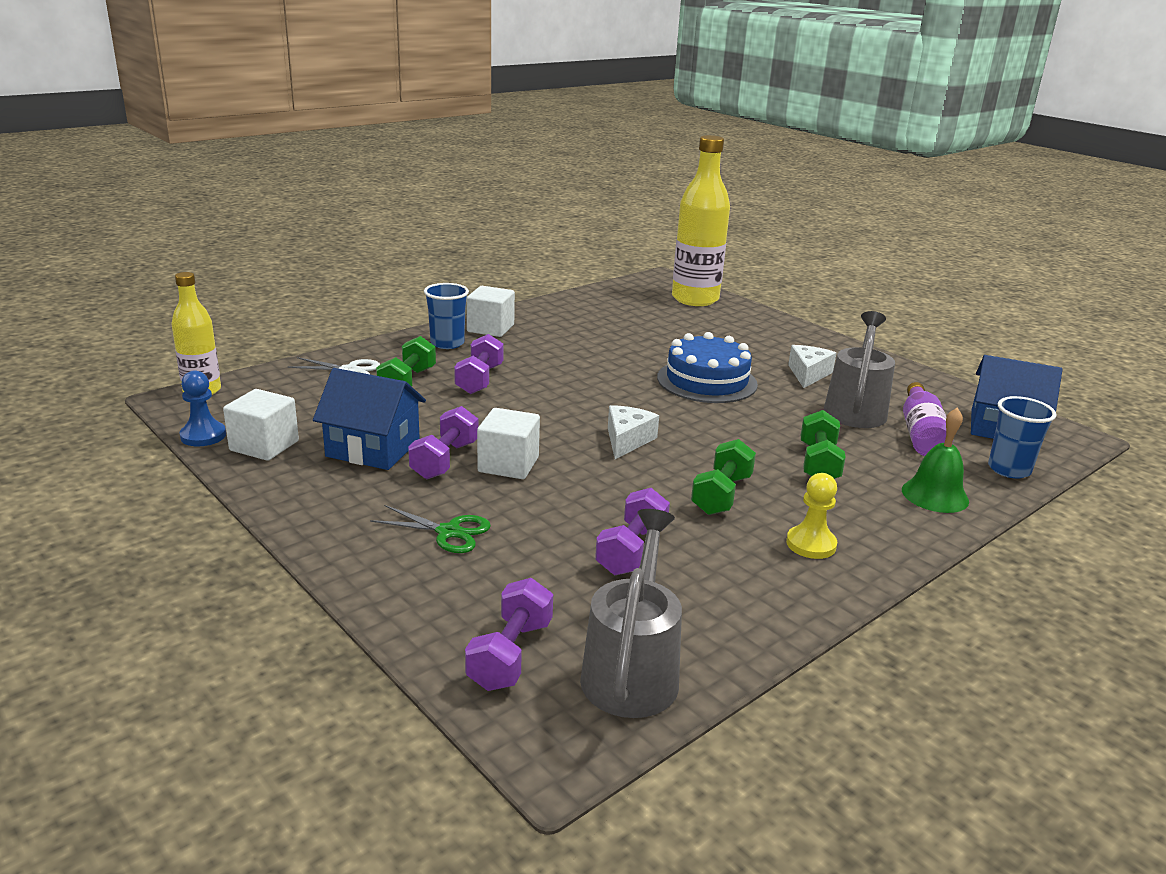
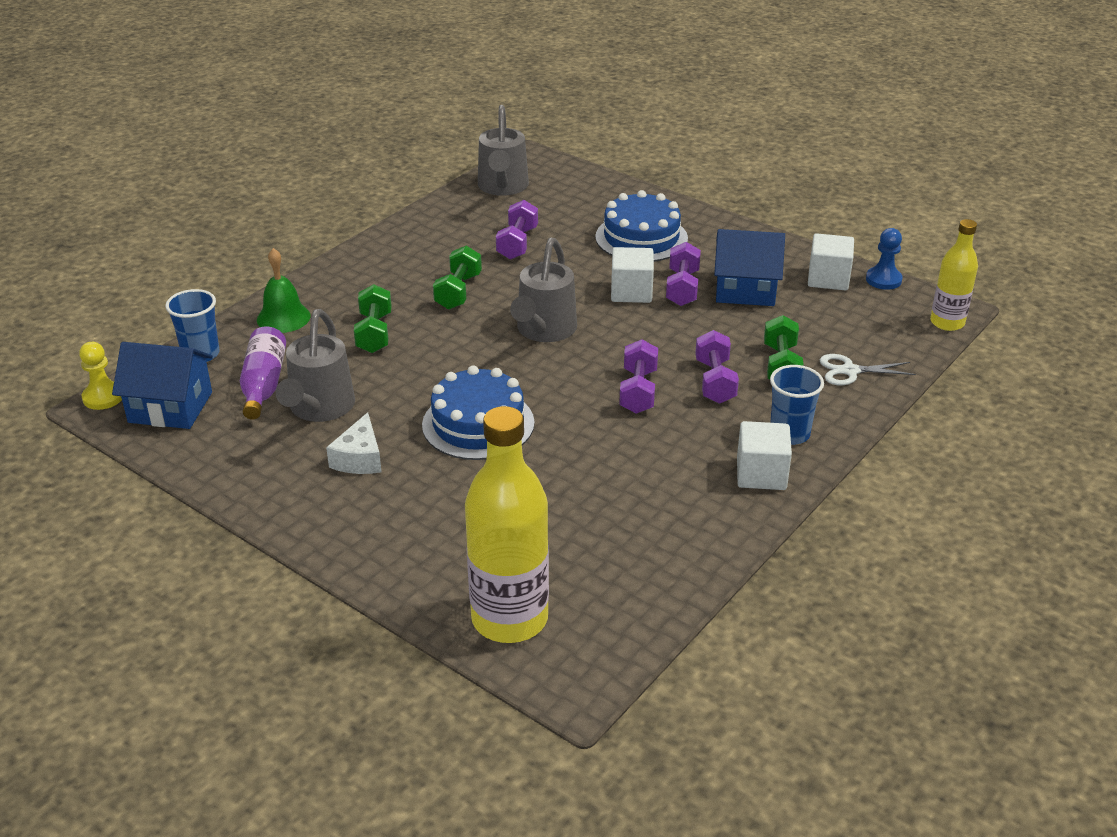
camera: 170 degrees right, 10 degrees up
green scissors [370,505,491,553] -> blue cake [595,190,688,262]
purple dumbbell [465,578,553,691] -> purple dumbbell moved to [619,339,658,414]
white cheese [608,405,659,459] -> grey watering can [510,238,577,342]
yellow pawn [786,473,837,559] -> yellow pawn moved to [79,342,122,410]

